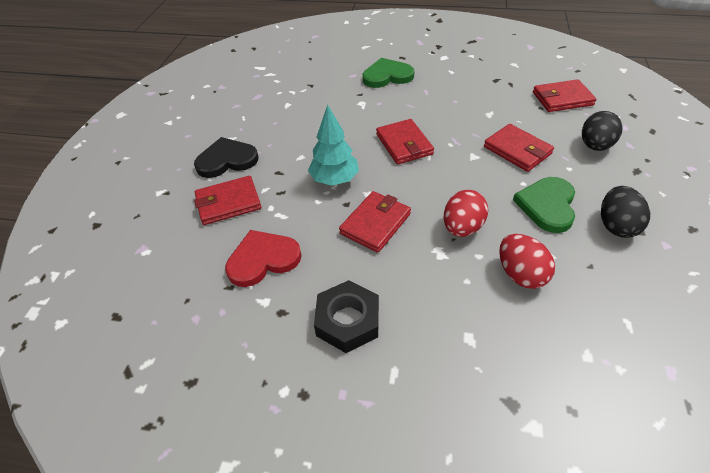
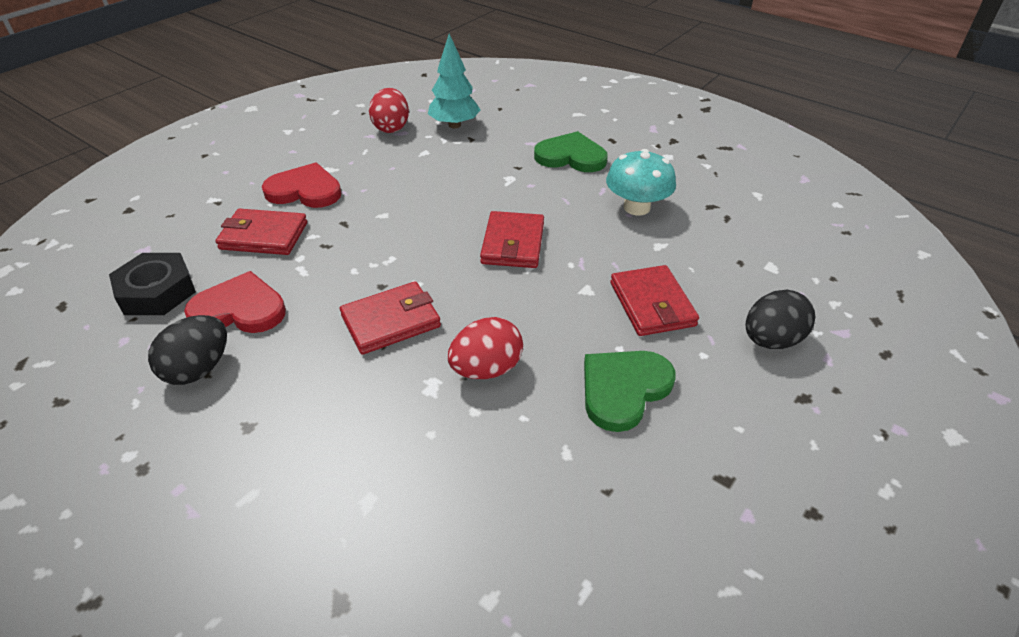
camera: 25 degrees right, 5 degrees down
black heart [194,137,258,178] -> red heart [262,162,342,208]
turquoise tree [308,105,359,186] -> turquoise tree moved to [428,34,481,128]
black nut [314,280,379,353] -> black nut moved to [109,253,196,315]
red egg [499,234,555,289] -> red egg moved to [369,88,409,133]
red wallet [533,79,596,112] -> none
black egg [601,186,650,238] -> black egg moved to [148,315,227,385]
none -> turquoise mushroom [606,149,676,215]

